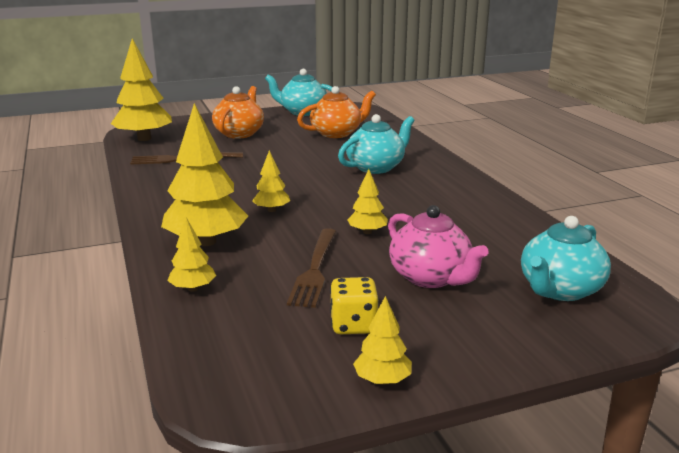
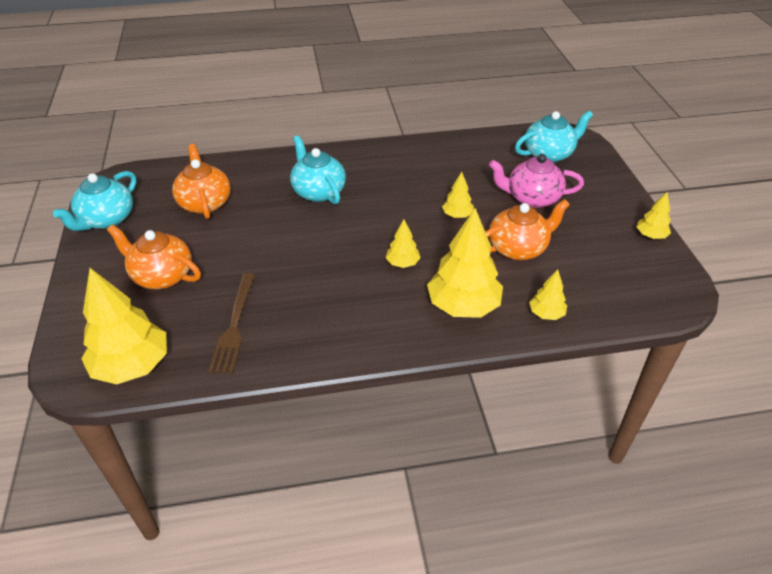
camera: 80 degrees left, 20 degrees up
brown fork [287,228,336,308] -> orange teapot [486,199,570,260]
yellow dice [330,277,379,334] -> none
pink teapot [388,205,489,288] -> pink teapot turned 150 degrees counterclockwise [489,154,584,208]
turquoise teapot [521,216,611,301] -> turquoise teapot turned 75 degrees counterclockwise [515,111,593,162]

